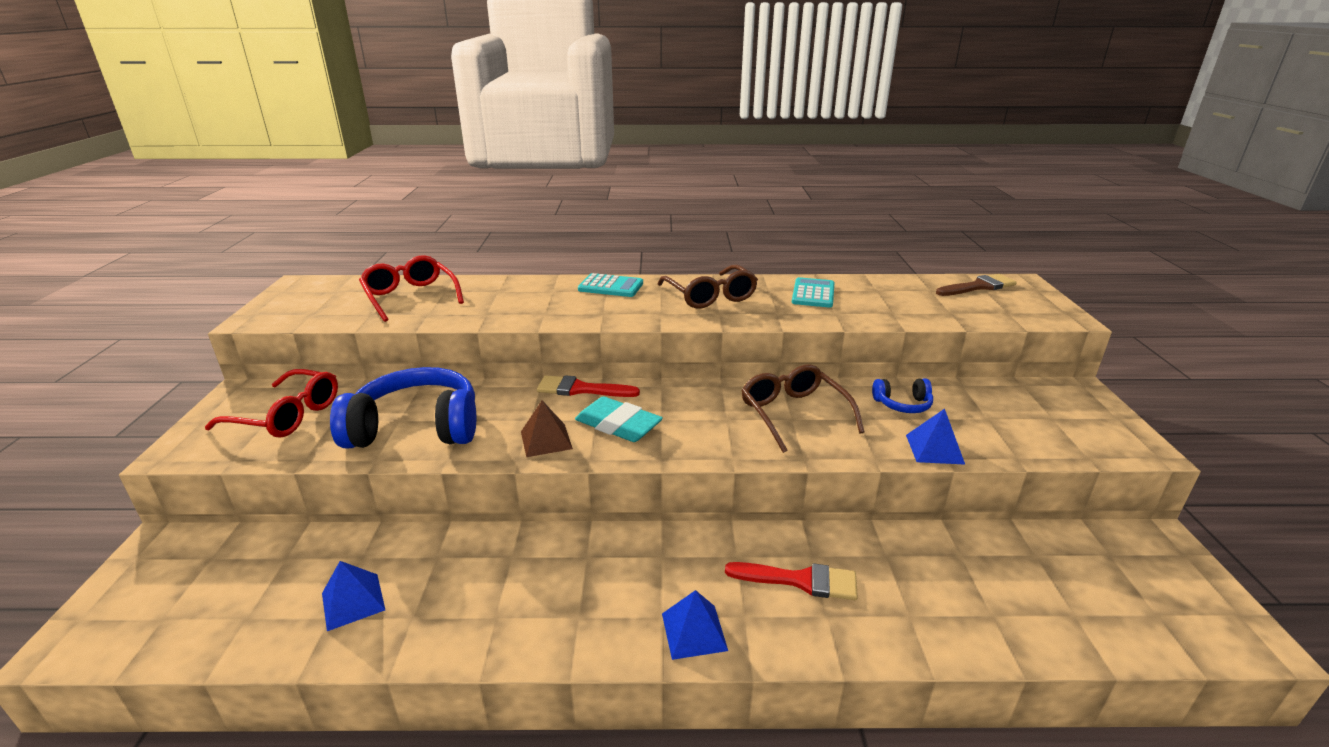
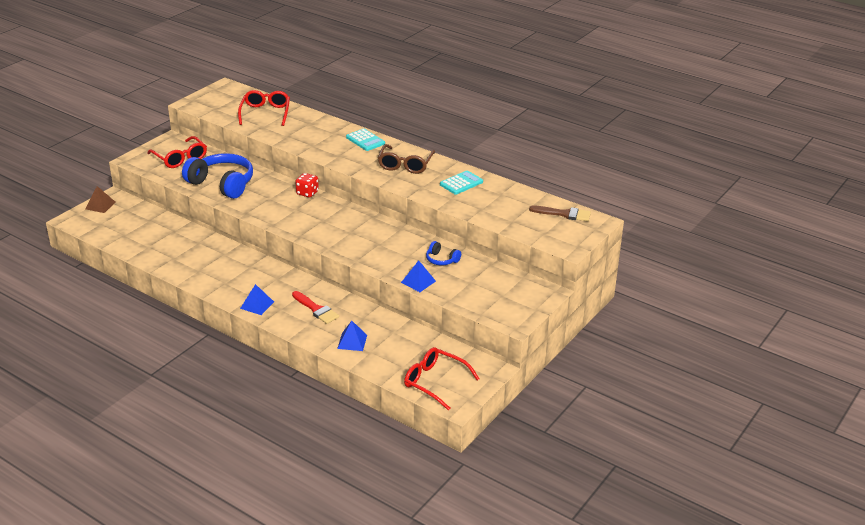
camera: 35 degrees right, 5 degrees up
blue pyramid [322,561,385,631] -> blue pyramid moved to [337,321,367,351]
brown pyramid [521,400,573,457] -> brown pyramid moved to [85,186,116,213]
red brush [537,375,640,397] -> red dice [295,173,319,198]
turquoise eraser [575,396,663,442] -> none
brown glasses [741,364,865,453] -> none
none -> red glasses [404,347,480,410]

